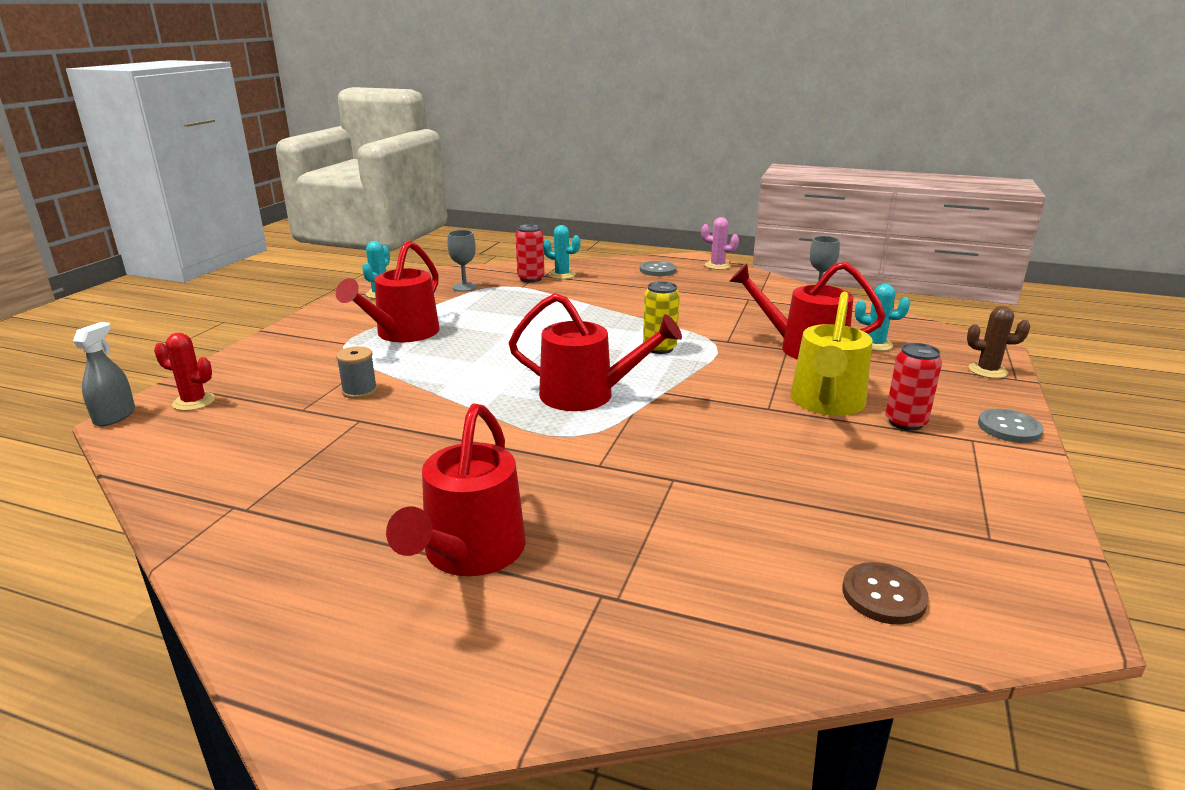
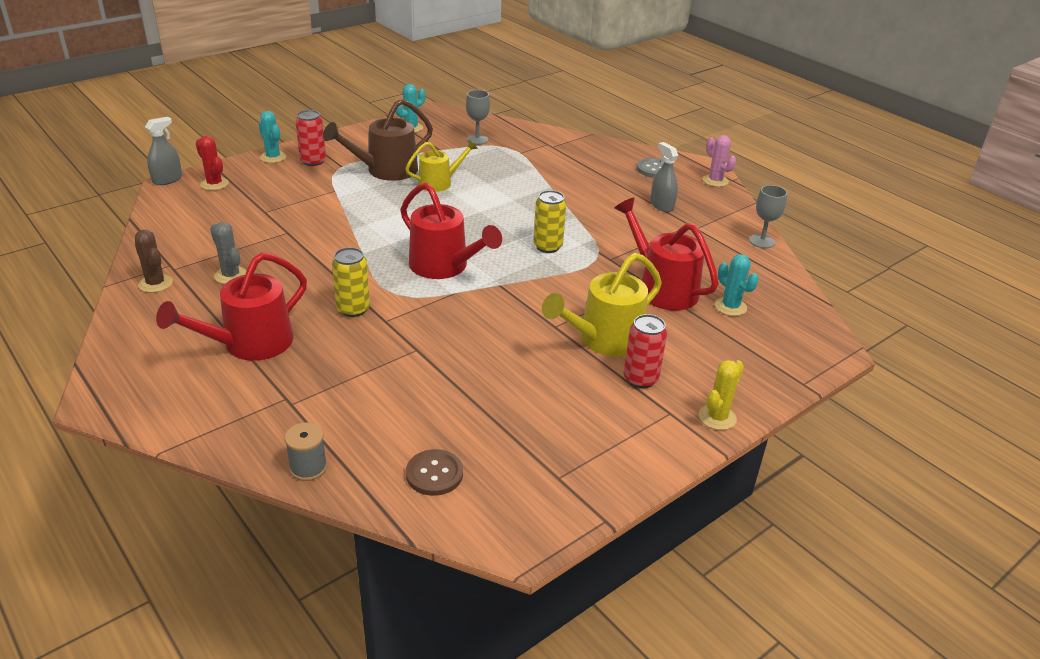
camera: 30 degrees right, 10 degrees up
red watering can [336,240,440,342] -> brown watering can [323,99,433,181]
grey spool [336,346,377,399] -> grey spool moved to [285,422,327,481]
red can [515,224,544,283] -> red can moved to [295,110,326,166]
turquoise cactus [544,225,580,279] -> turquoise cactus moved to [259,111,286,163]
brown cactus [967,306,1030,378] -> brown cactus moved to [135,230,173,293]
grey button [978,409,1044,443] -> yellow cactus [699,360,744,430]
none -> grey cactus [210,222,247,284]
none -> yellow can [332,247,370,317]
none -> yellow watering can [405,140,478,192]
none -> grey spray bottle [650,142,678,212]

